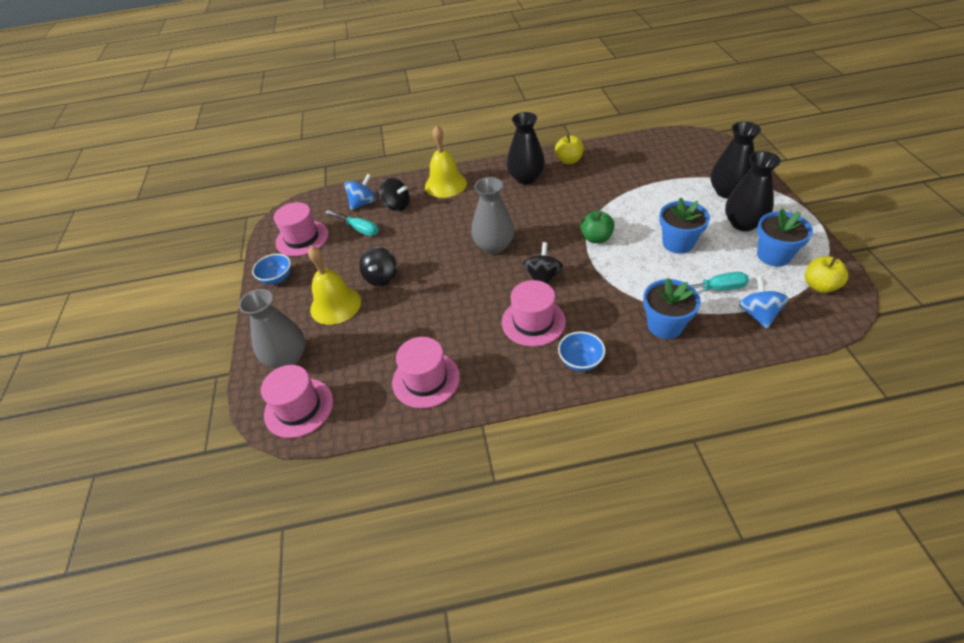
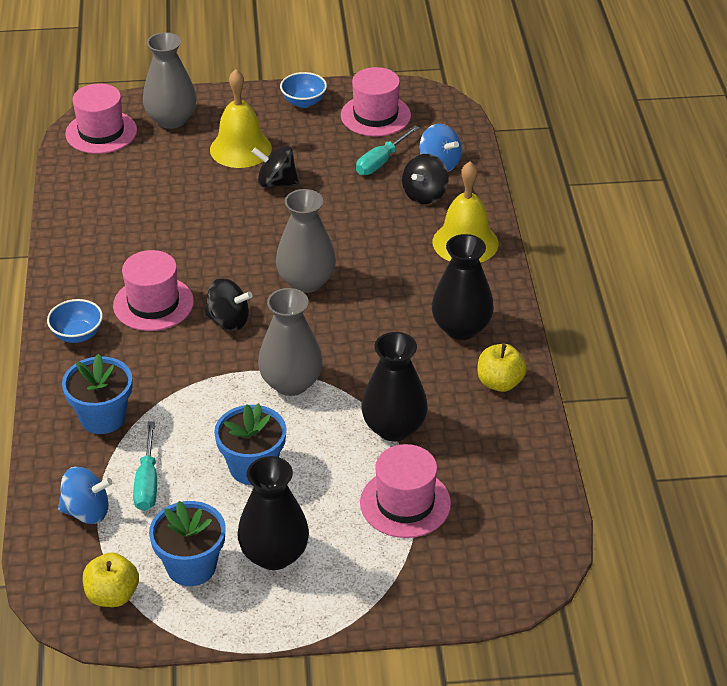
camera: 90 degrees right, 5 degrees down
pink hat [392,337,460,408] -> pink hat moved to [360,444,451,538]
green apple [581,211,615,243] -> grey vase [258,288,323,396]
black vase [711,122,761,199] -> black vase moved to [362,332,428,441]

